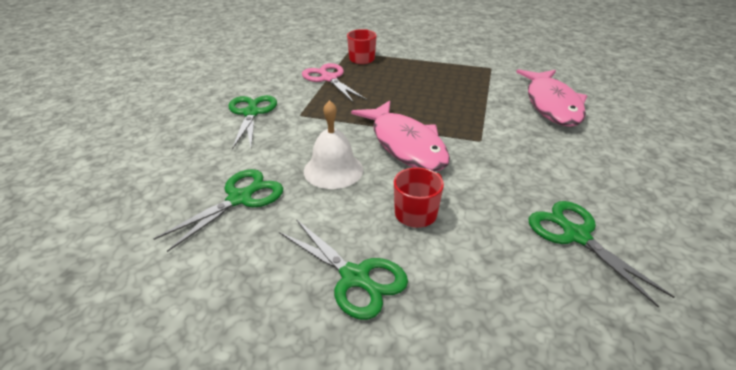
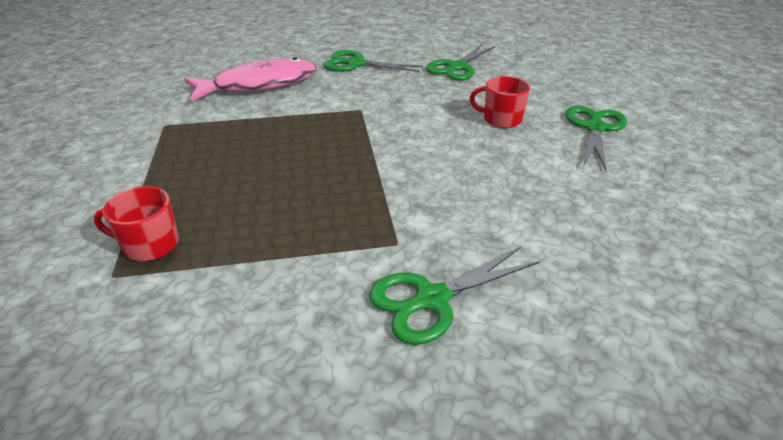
camera: 115 degrees left, 0 degrees up
green scissors [154,169,283,252] -> green scissors moved to [324,50,423,72]
pink scissors [302,63,367,103] -> none
white bell [304,100,363,189] -> none
pink fish [351,101,450,172] -> none

